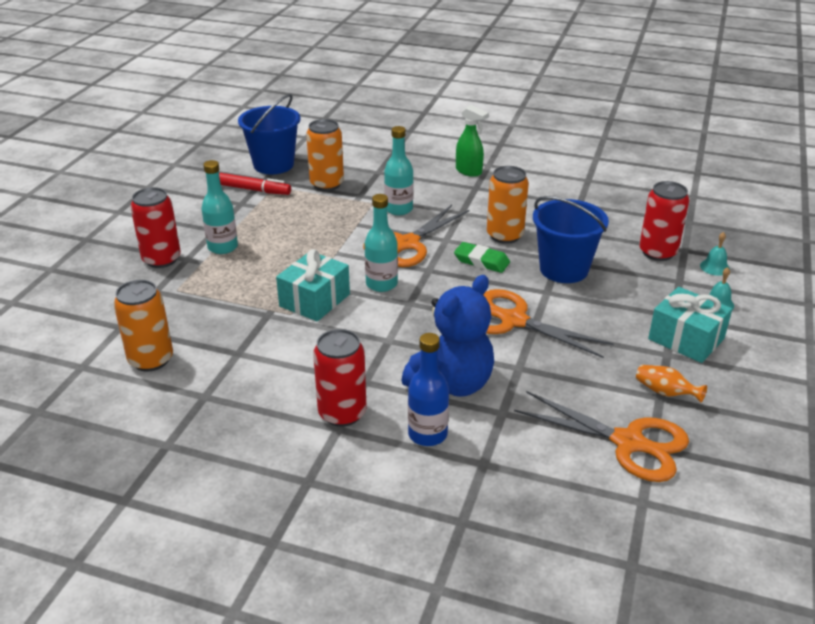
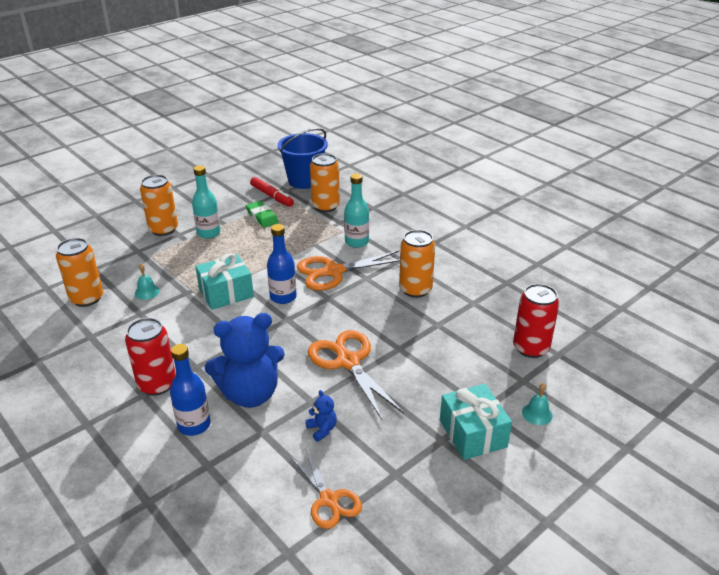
camera: 30 degrees right, 0 degrees up
red can [130,187,181,268] -> orange can [140,175,178,236]
turquoise bottle [364,194,398,292] -> blue bottle [267,224,297,304]
green eraser [454,242,510,273] -> green eraser moved to [246,201,279,228]
green spray bottle [456,105,489,177] -> none
orange scissors [514,391,689,482] -> orange scissors [290,449,362,529], size x0.65
blue bucket [533,196,609,283] -> none
orange vase [636,365,707,403] -> none
turquoise bell [700,232,730,276] -> turquoise bell moved to [135,264,160,300]
none -> blue teddy bear [306,390,337,442]

